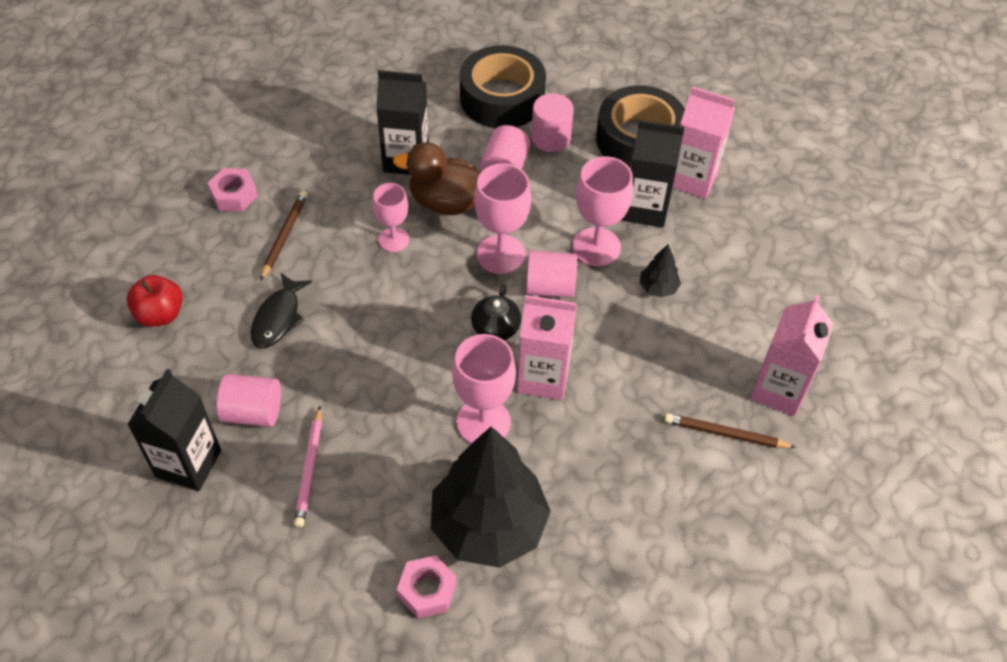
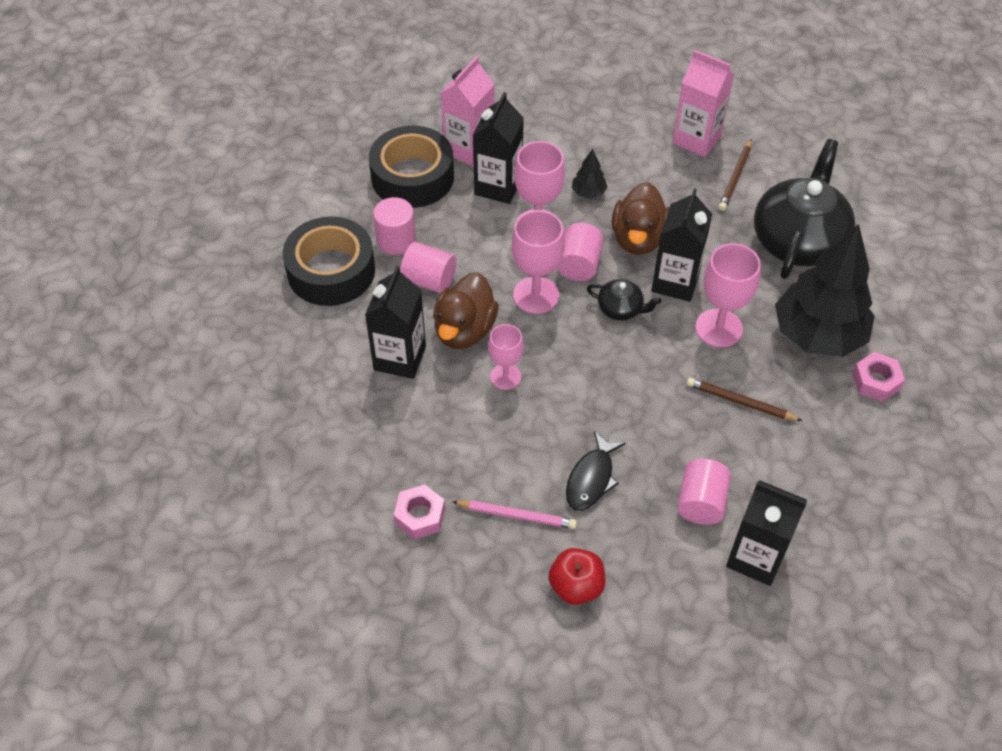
camera: 80 degrees left, 0 degrees up
black fish [251,273,312,348] -> black fish turned 90 degrees clockwise [566,431,626,511]
brown pencil [260,191,308,281] -> brown pencil moved to [687,378,802,421]
pink pencil [294,406,322,528] -> pink pencil moved to [452,500,577,529]
pink carton [517,295,577,400] -> black carton [651,188,712,302]
none -> brown duck [612,182,669,255]
none -> black teapot [754,139,855,279]

